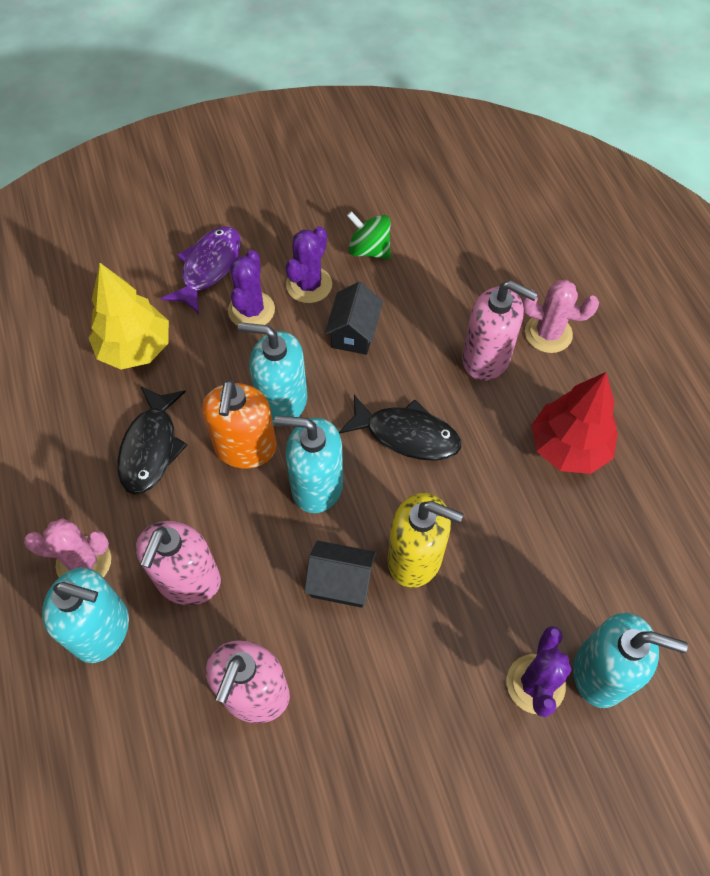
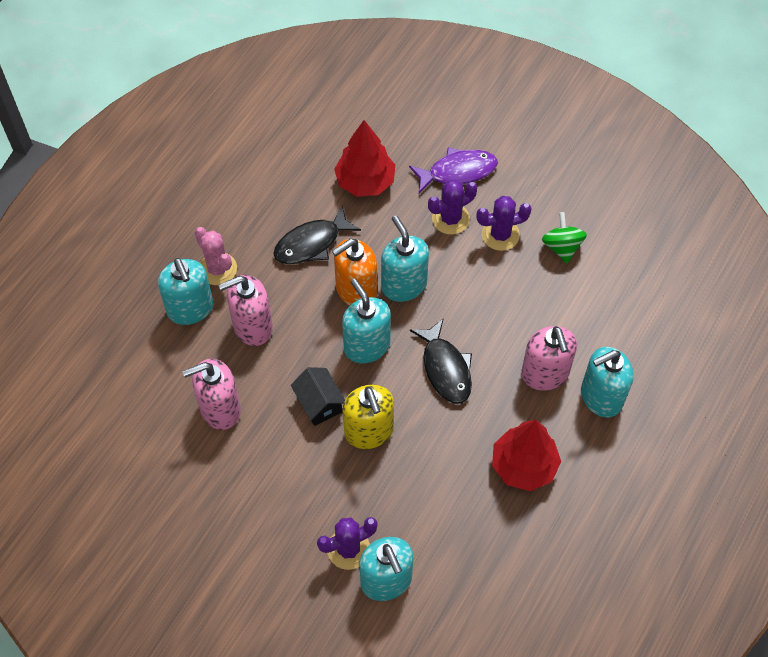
camera: 50 degrees right, 0 degrees up
yellow tree [89,263,169,369] -> red tree [334,120,395,197]
black house [325,282,383,355] -> none
pink cactus [522,280,599,353] -> turquoise soap dispenser [581,347,634,417]

